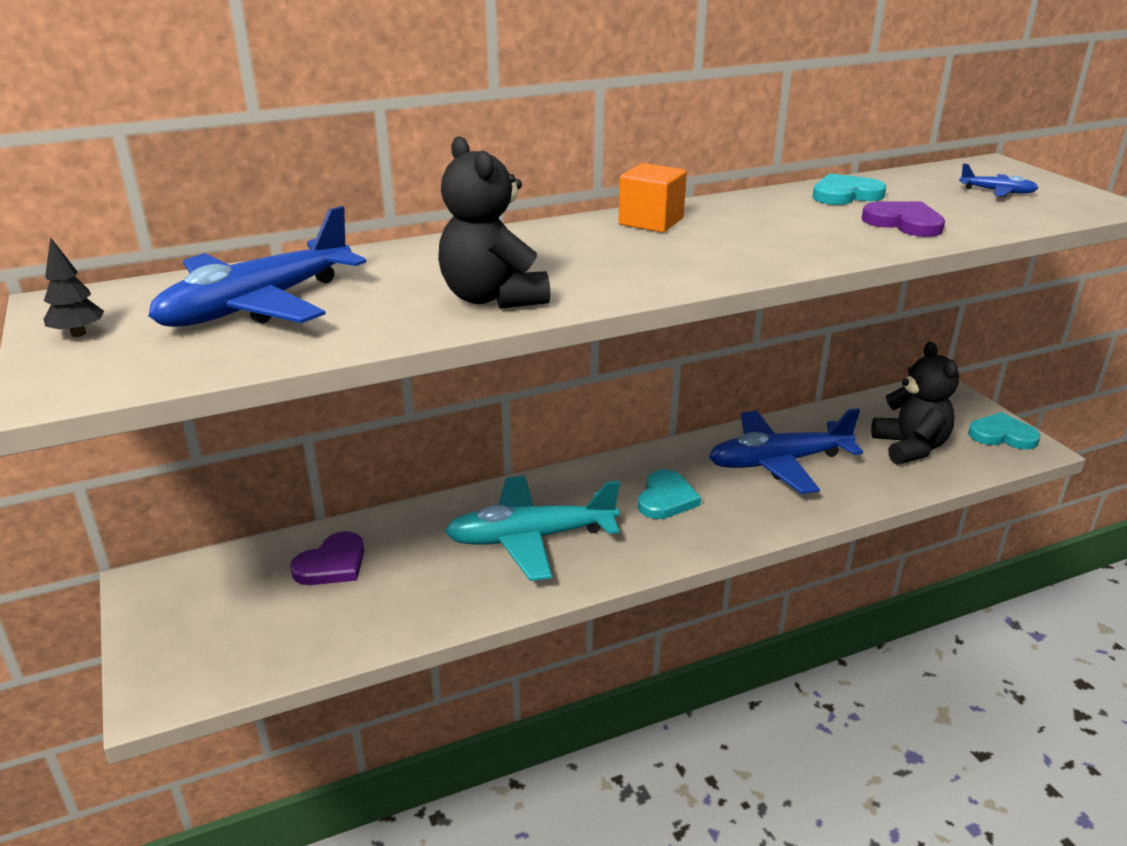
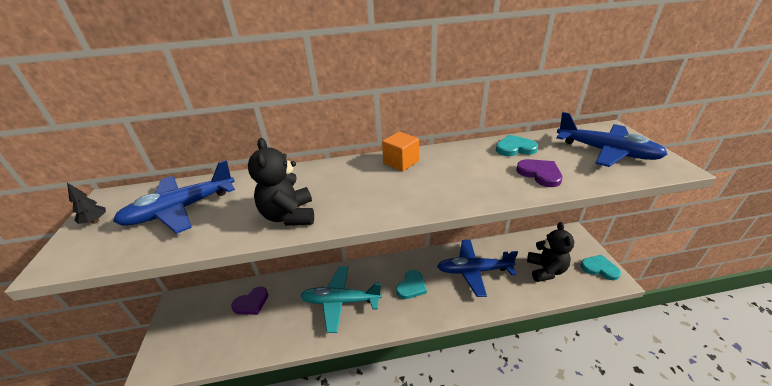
camera: 15 degrees right, 5 degrees up
blue plane [959,163,1038,197] -> blue plane [557,112,668,167], size x2.31

